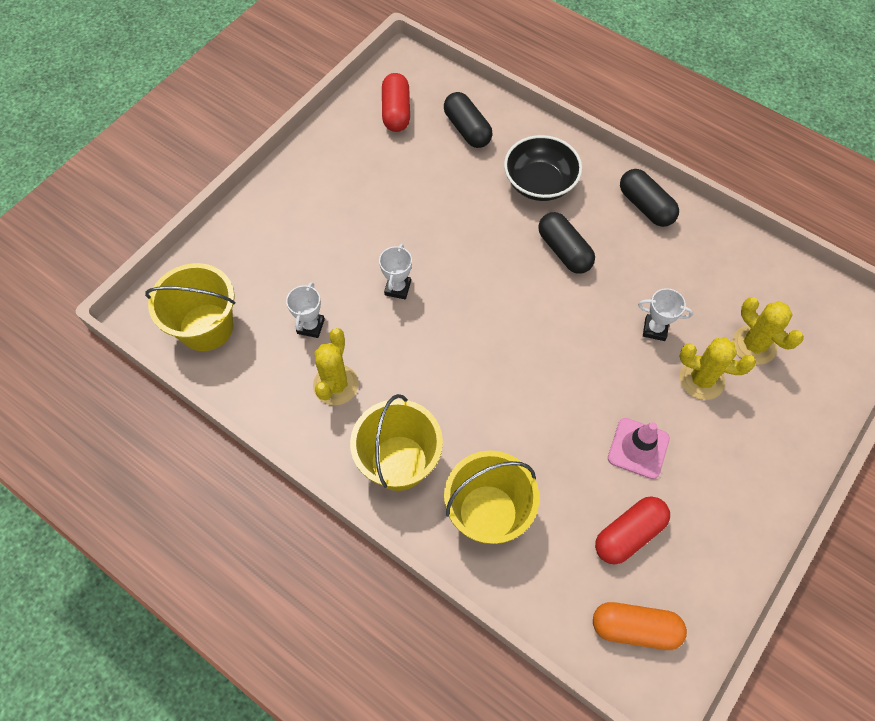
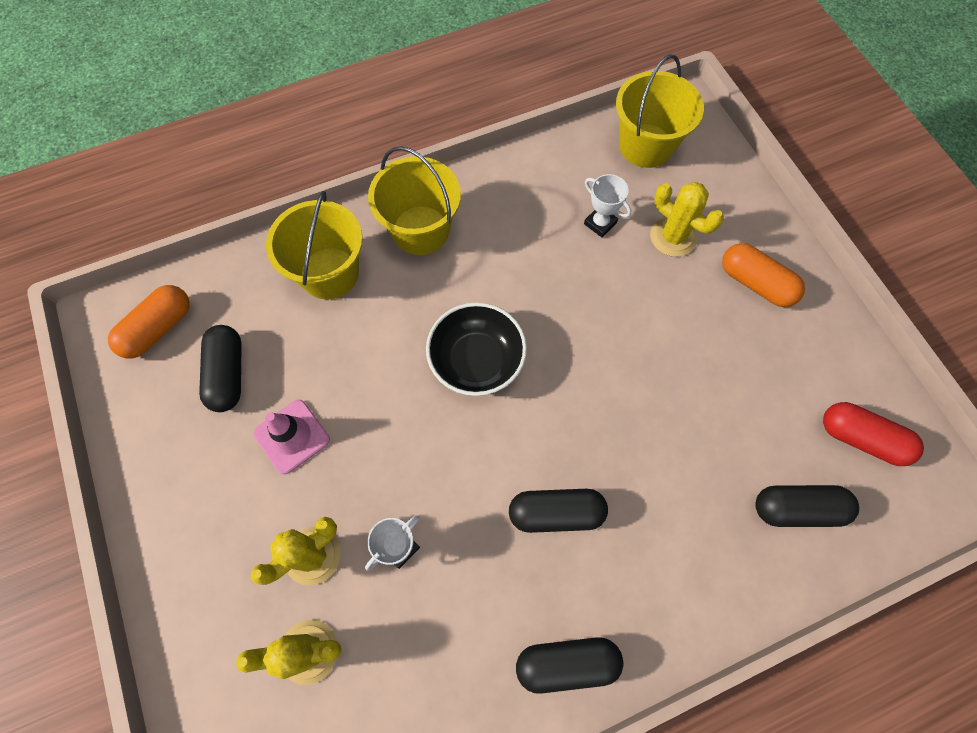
camera: 120 degrees right, 5 degrees up
yellow cactus [313,328,359,405] -> yellow cactus moved to [650,182,724,257]
white trophy [379,244,412,299] -> none
black bowl [504,135,582,201] -> black bowl moved to [426,302,527,396]
red capsule [595,496,670,565] -> black capsule [199,325,242,412]
none -> orange capsule [722,243,805,307]

